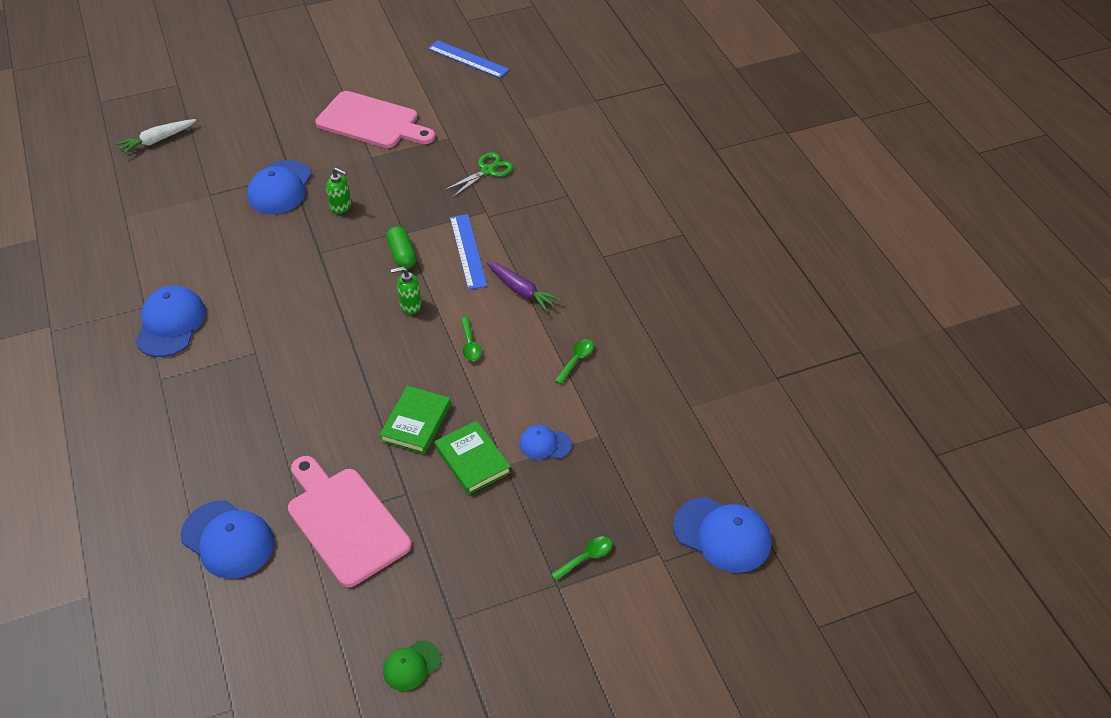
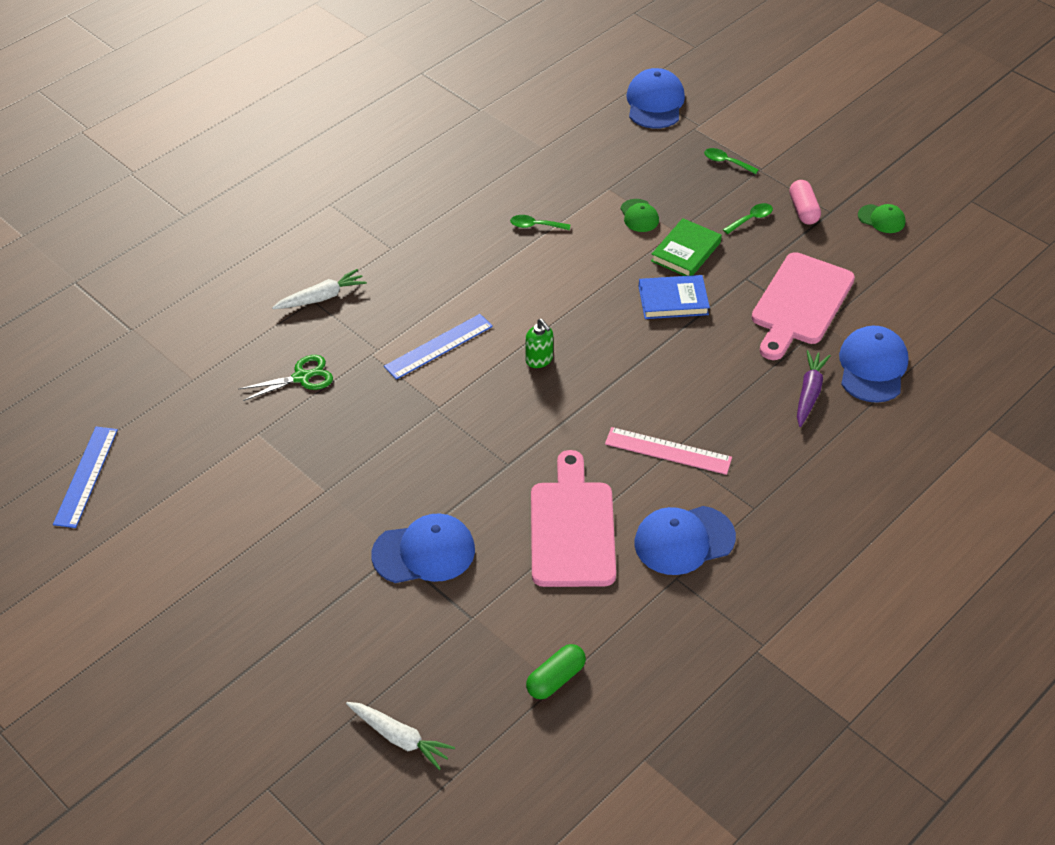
camera: 115 degrees left, 0 degrees up
pink cutting board [315,91,435,148] -> pink cutting board moved to [531,450,616,587]
green soap dispenser [326,168,352,214] -> none
green book [379,386,451,454] -> blue book [639,275,710,319]
green capsule [386,226,417,269] -> green capsule moved to [526,644,586,699]
green scissors [445,152,514,198] -> green scissors turned 135 degrees clockwise [239,355,333,401]
green spoon [461,317,482,361] -> green spoon moved to [723,203,773,234]
purple carrot [486,262,561,312] -> purple carrot moved to [797,350,831,427]
blue cap [520,425,572,459] -> green cap [620,199,659,232]
none -> white carrot [272,269,367,309]
none -> pink ruler [605,427,732,475]
none -> pink capsule [789,180,821,225]

